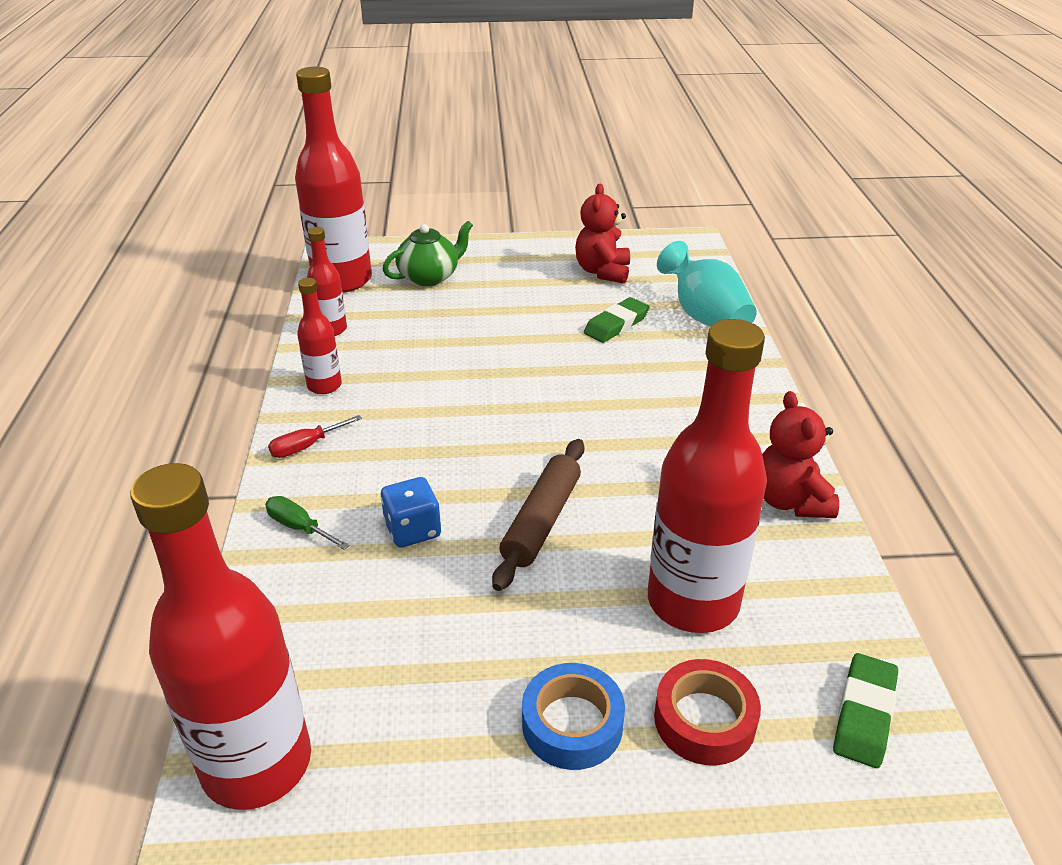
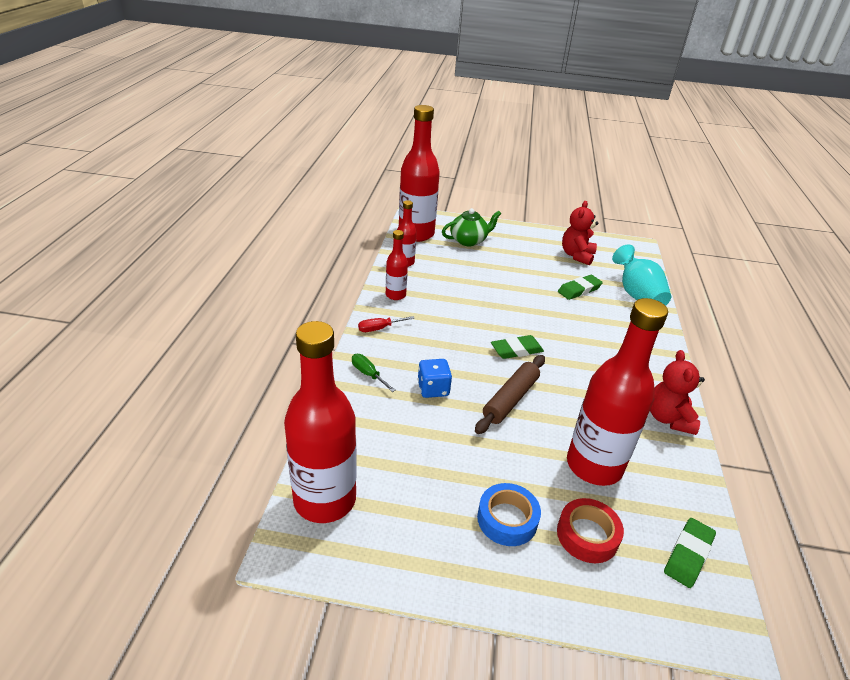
camera: 10 degrees right, 0 degrees up
none -> green eraser [491,335,544,359]

